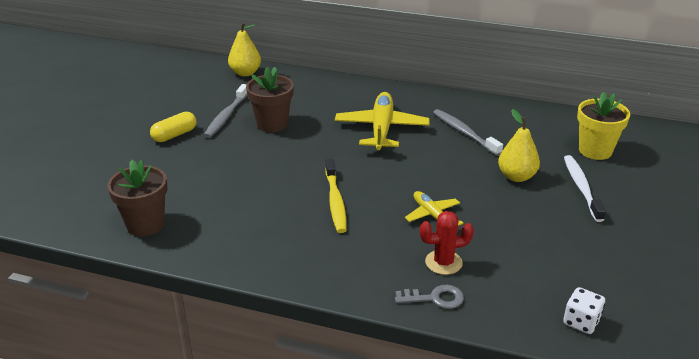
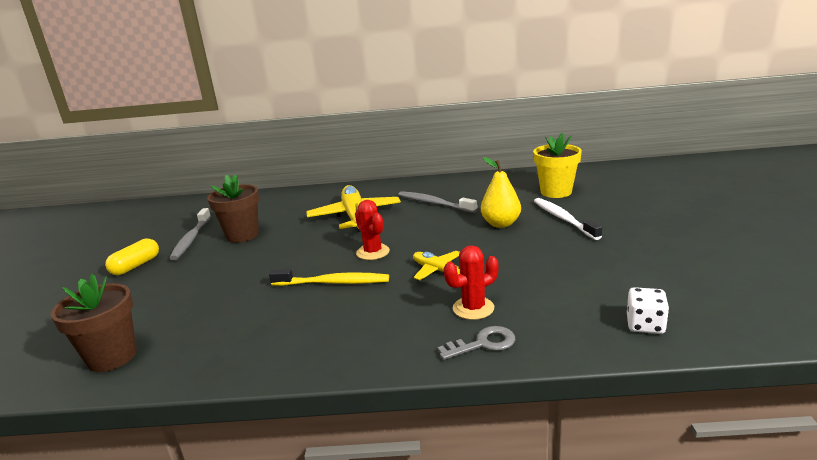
camera: 15 degrees left, 10 degrees down
yellow pear [228,22,261,77] -> none
yellow toothbrush [325,159,347,233] -> yellow toothbrush turned 60 degrees counterclockwise [269,269,389,286]
none -> red cactus [355,200,390,260]

